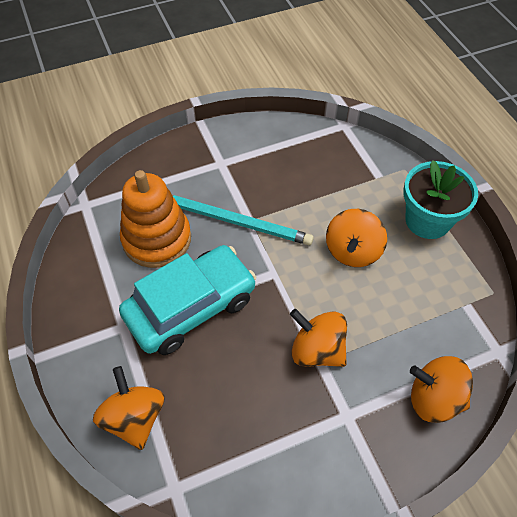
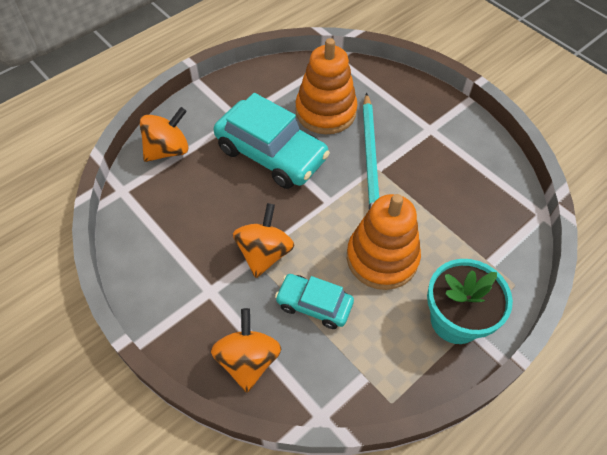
camera: 70 degrees right, 0 degrees up
orange spinning top [326,209,387,267] -> orange stacking toy [347,194,421,290]
none -> turquoise car [275,274,354,329]

